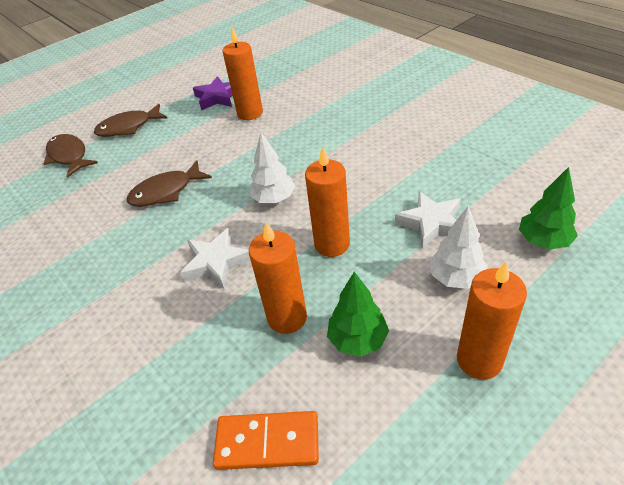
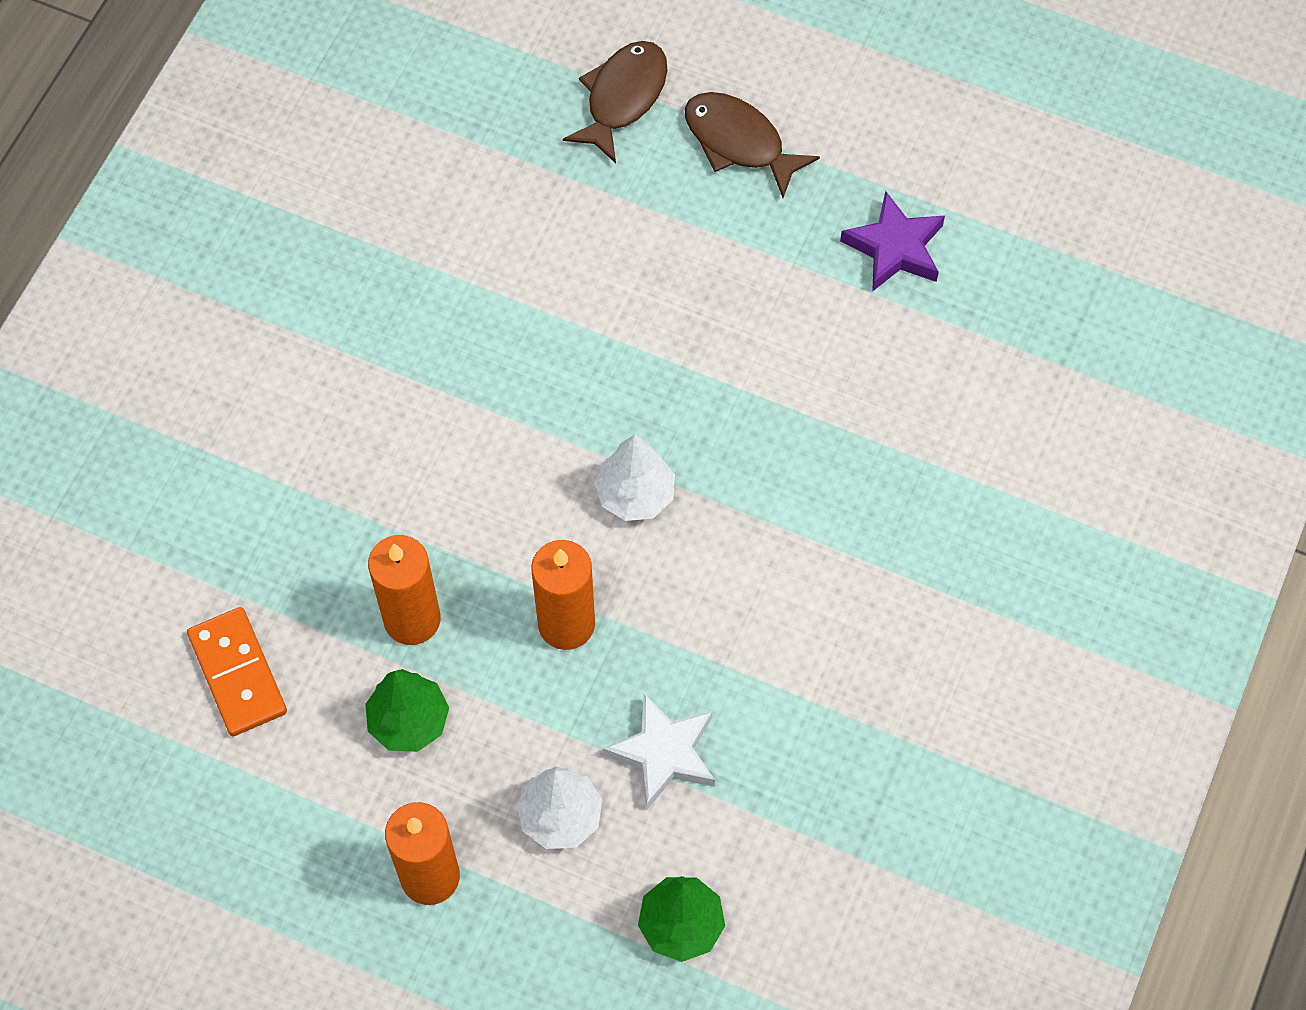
camera: 60 degrees right, 20 degrees up
brown fish [127,160,212,207] -> none
white star [180,228,251,289] -> none
orange candle [223,27,263,120] -> none

